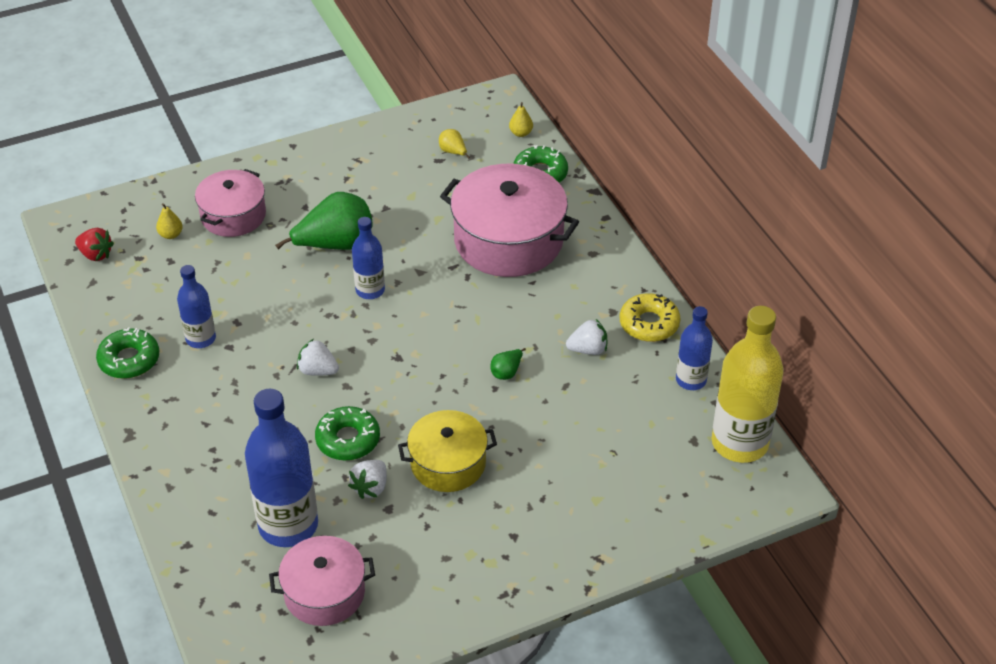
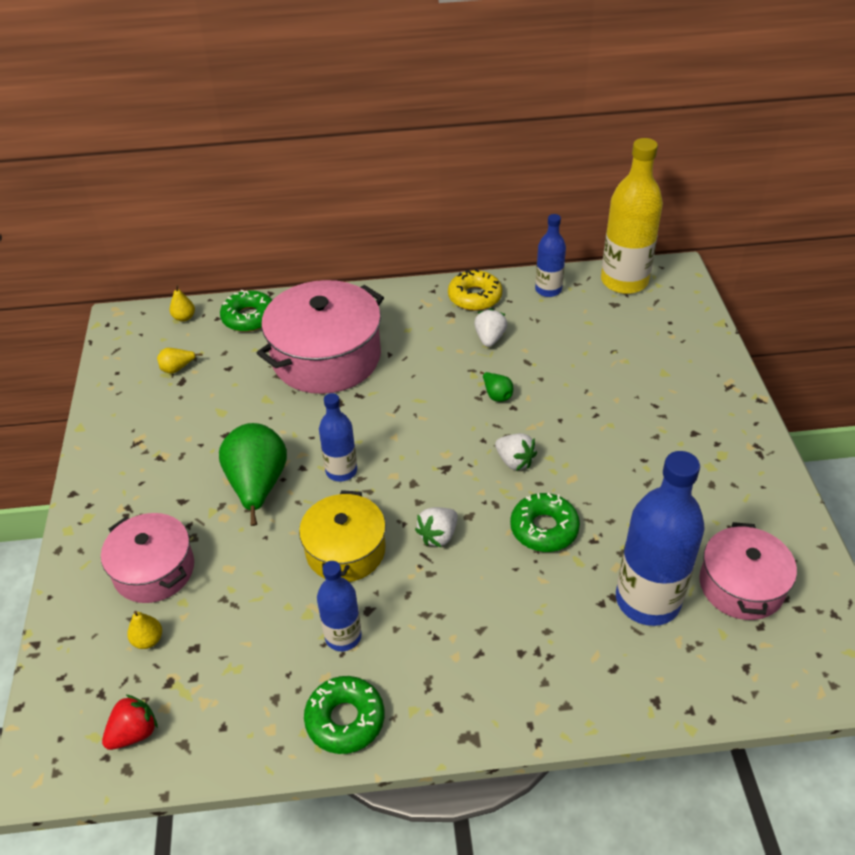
camera: 70 degrees left, 0 degrees up
white strawberry [348,460,387,499] -> white strawberry moved to [495,433,537,471]
yellow pot [398,410,497,492] -> yellow pot moved to [299,490,386,582]

